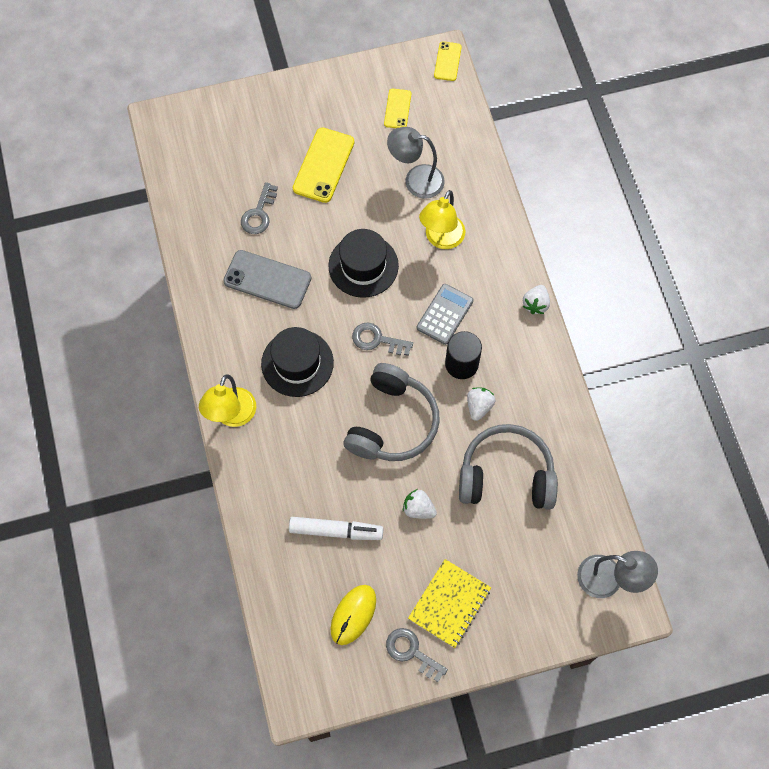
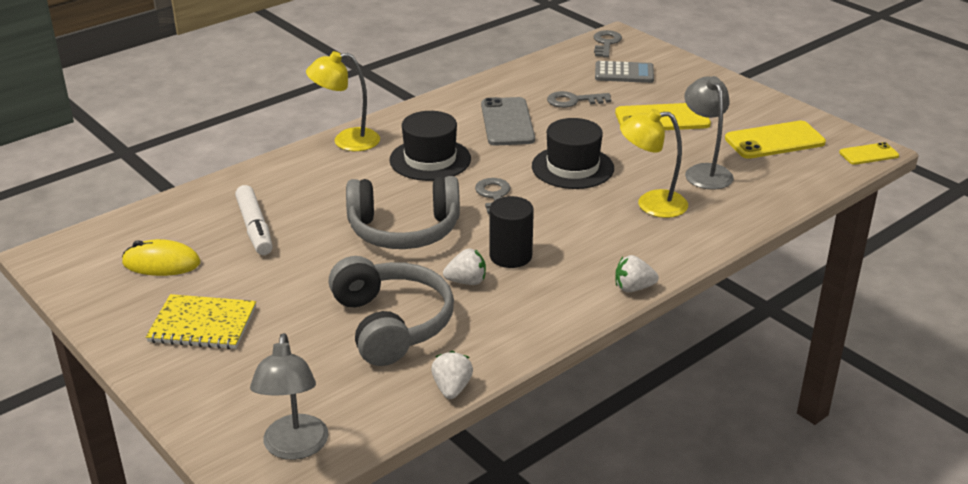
camera: 65 degrees right, 35 degrees down
yellow phone [384,89,411,128] -> yellow phone [725,121,826,159], size x1.74
grey key [386,628,448,682] -> grey key moved to [594,30,622,58]
white strawberry [403,489,437,519] -> white strawberry moved to [431,351,473,399]
grey calculator [417,284,473,345] -> grey calculator moved to [595,61,654,83]

